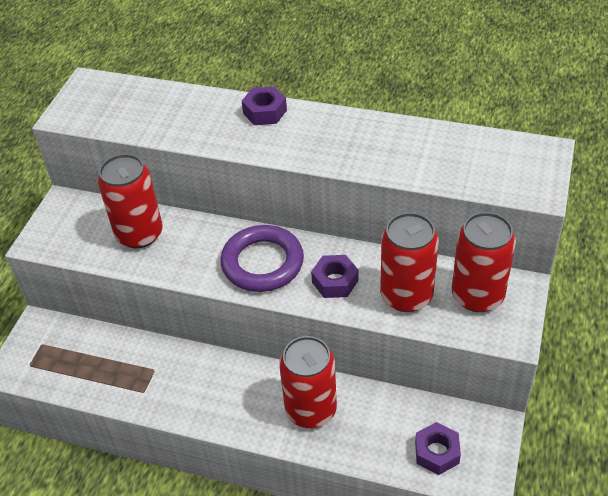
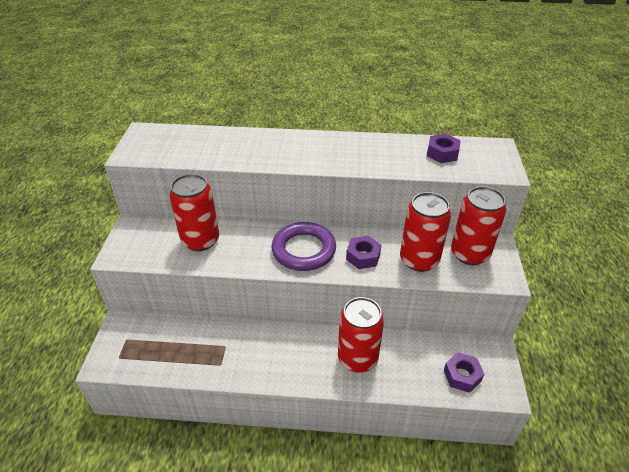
camera: 15 degrees left, 5 degrees down
purple nut [242,86,287,125] -> purple nut moved to [427,134,461,163]

